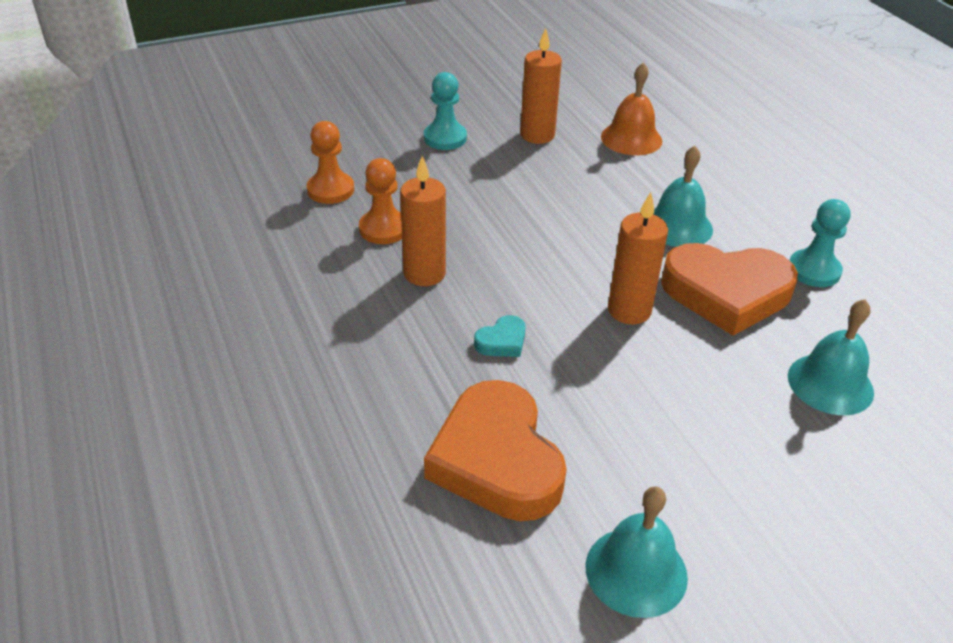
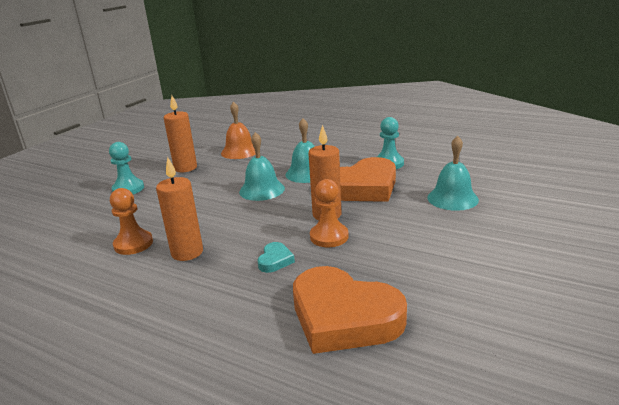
camera: 35 degrees left, 15 degrees down
orange pawn [307,121,354,204] -> orange pawn moved to [310,179,349,247]
turquoise bell [585,486,688,618] -> turquoise bell moved to [239,132,285,201]

